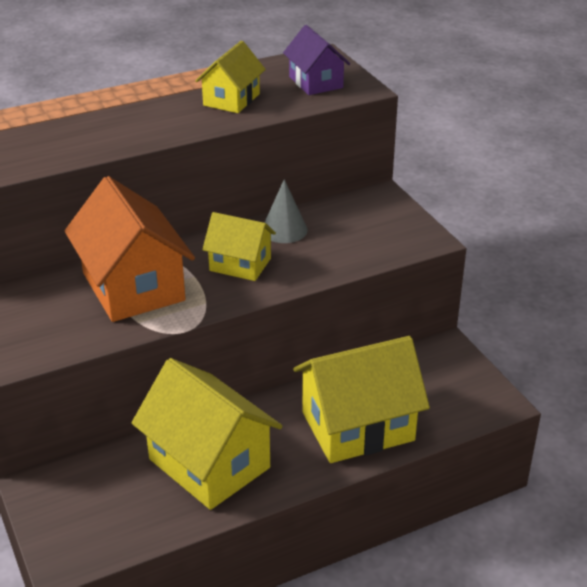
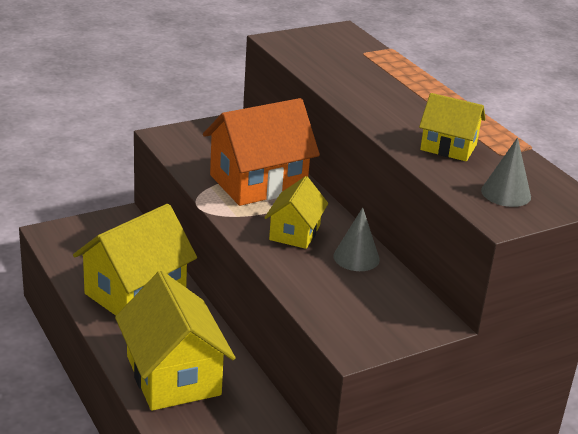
camera: 85 degrees right, 5 degrees down
purple house [283,25,350,95] -> grey cone [481,137,531,207]

